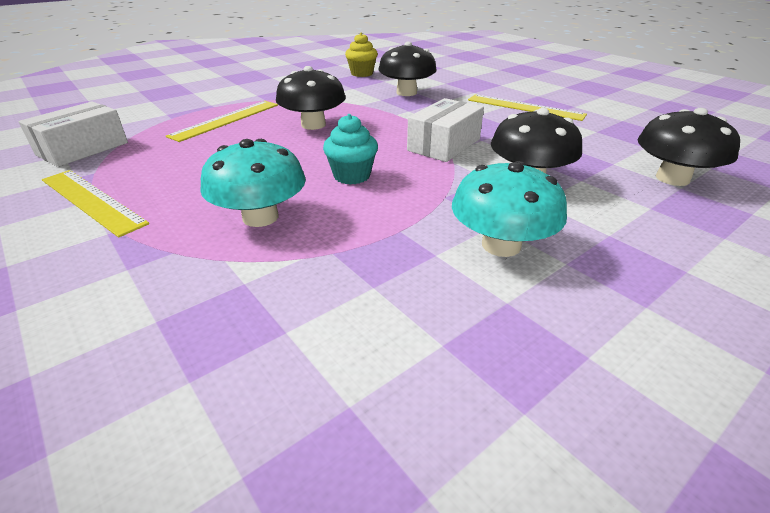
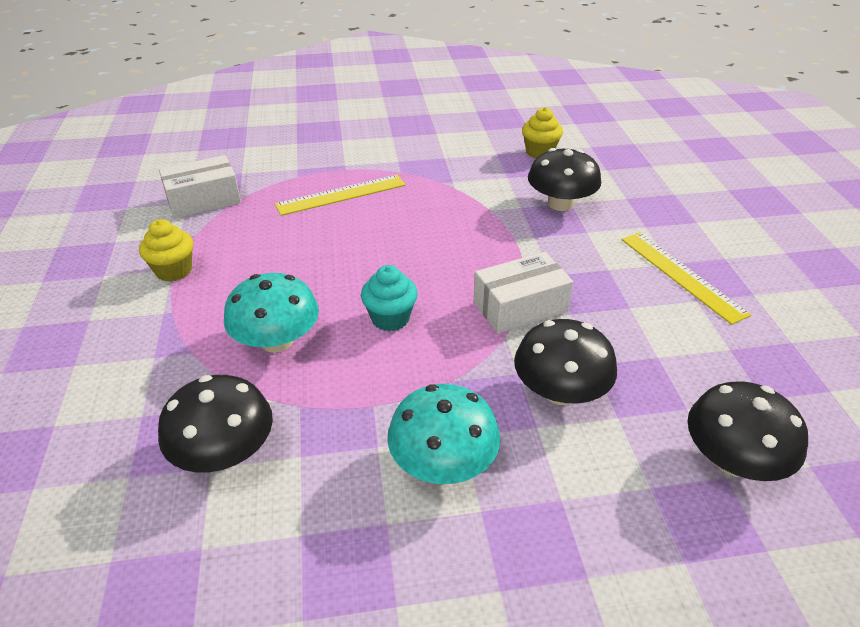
camera: 30 degrees right, 5 degrees up
yellow ruler [42,170,149,238] -> yellow cupcake [139,219,193,282]
black mushroom [276,66,346,130] -> black mushroom moved to [158,375,273,472]

